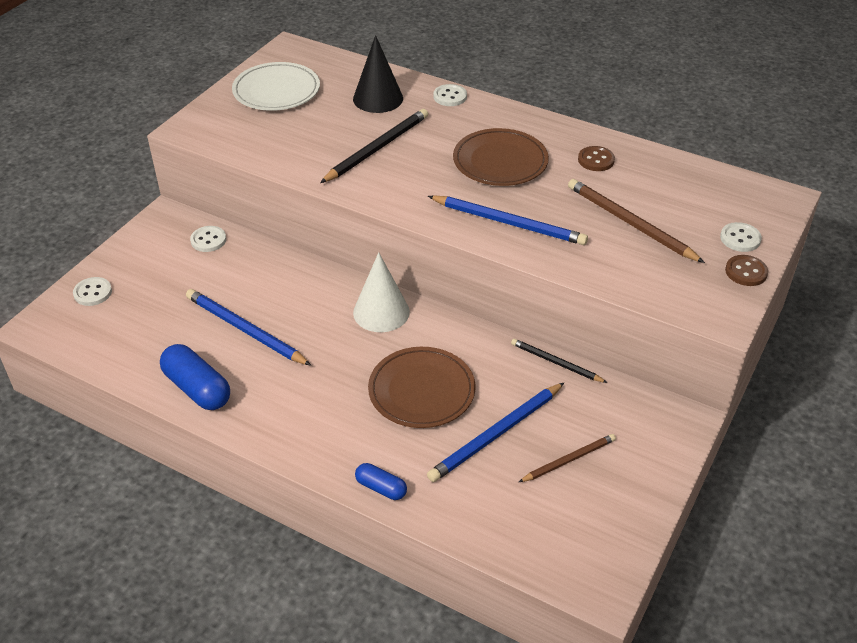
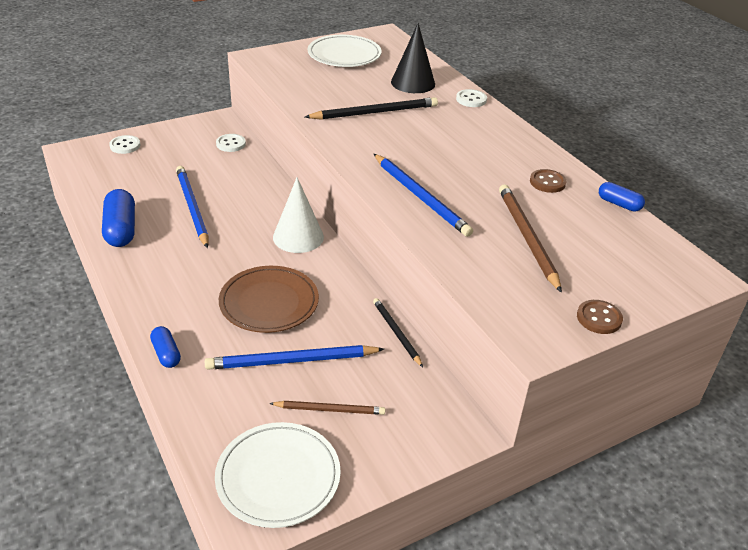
camera: 30 degrees right, 5 degrees down
brown plate [453,128,549,186] -> none
white button [720,222,762,252] -> none
none -> white plate [215,422,341,528]
none -> blue capsule [599,182,645,212]

